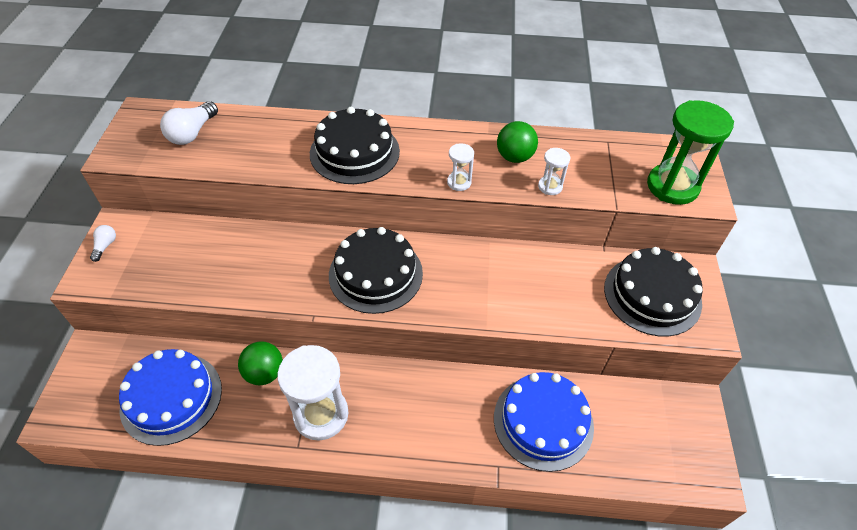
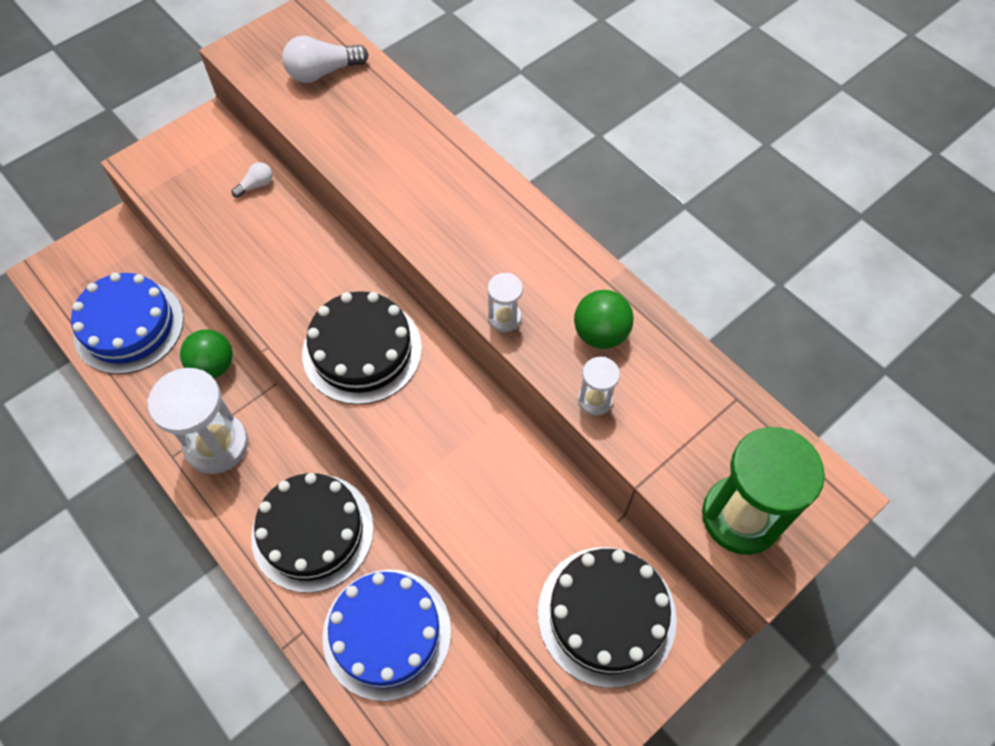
camera: 45 degrees right, 10 degrees up
white light bulb [90,225,116,262] -> white light bulb moved to [232,162,273,198]
black cake [310,107,400,184] -> black cake moved to [251,473,374,593]

